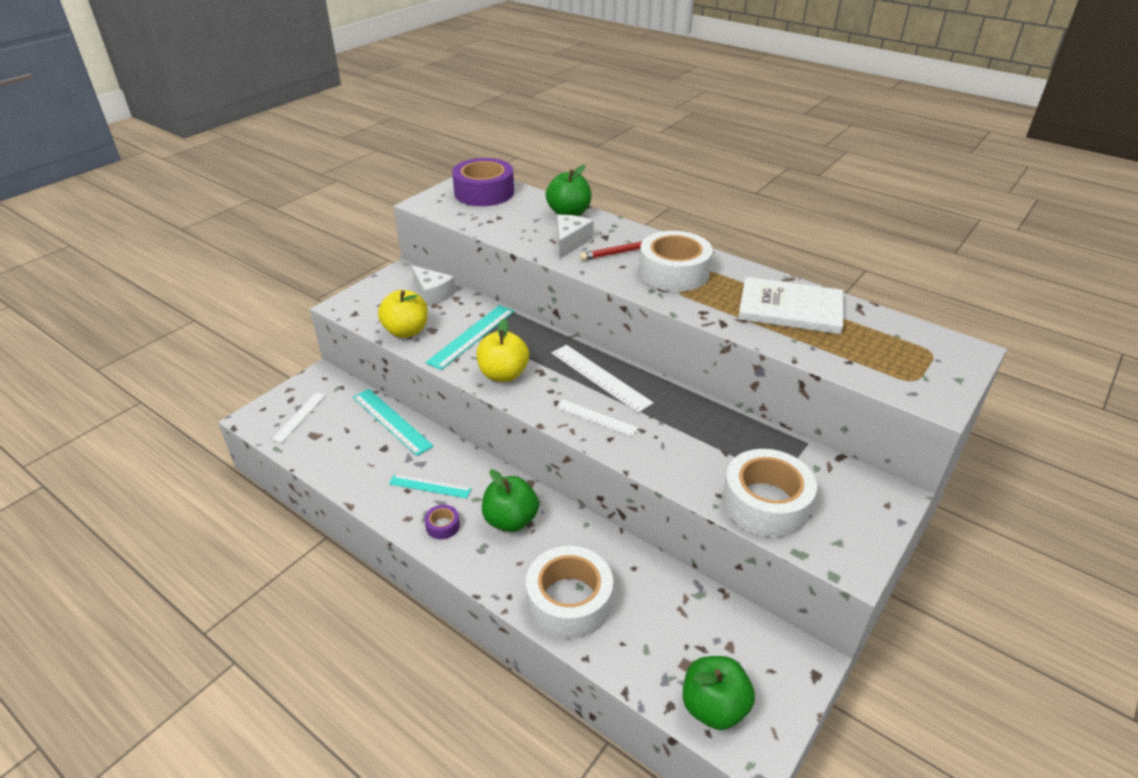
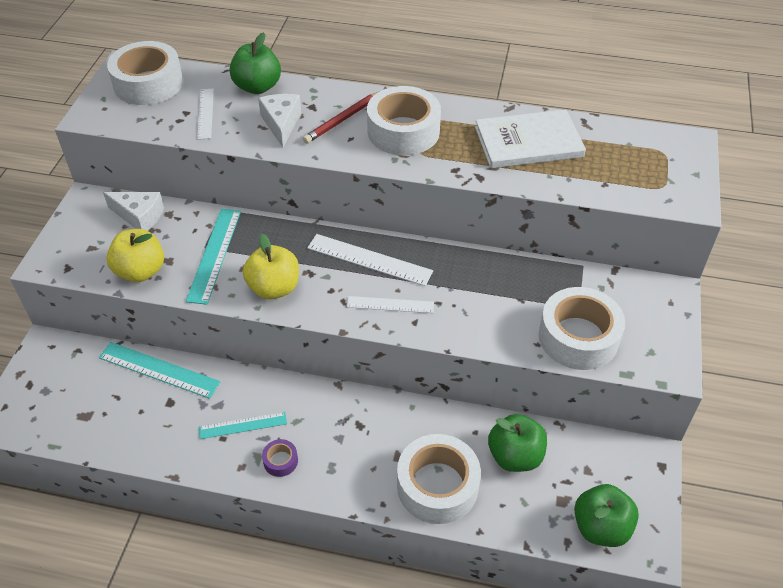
camera: 25 degrees left, 10 degrees up
white ruler [271,393,326,443] -> white ruler moved to [197,89,214,140]
purple tape [452,158,514,206] -> white tape [107,41,183,105]
green apple [482,469,539,532] -> green apple moved to [488,414,547,472]

